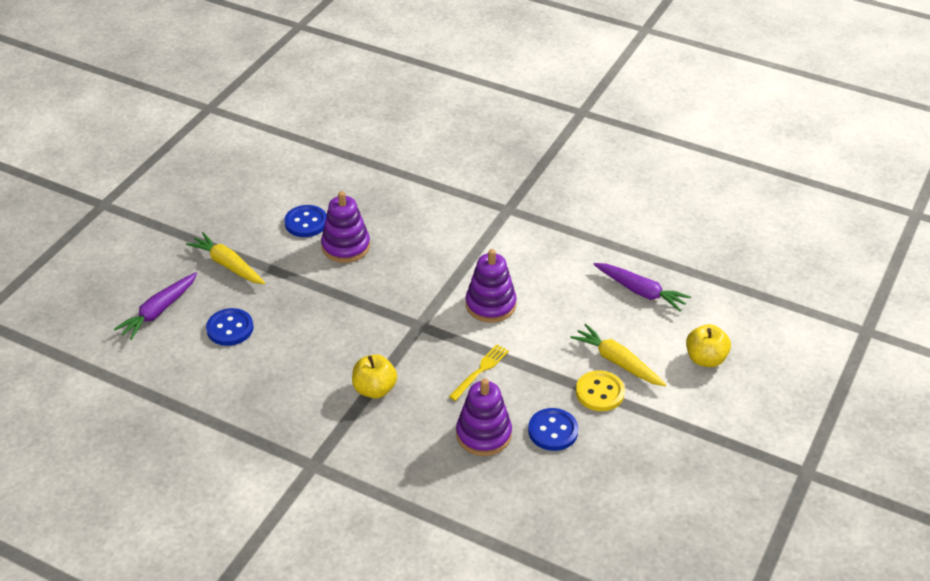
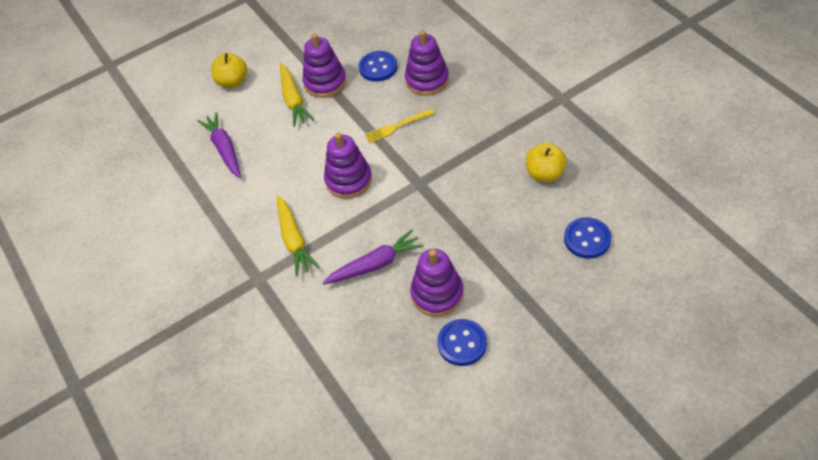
camera: 145 degrees left, 10 degrees up
purple carrot [113,272,197,340] -> purple carrot moved to [323,230,423,285]
yellow carrot [186,232,265,284] -> yellow carrot moved to [277,195,319,276]
yellow apple [352,354,397,399] -> yellow apple moved to [526,143,567,182]
yellow button [576,371,625,411] -> purple stacking toy [302,33,346,98]

